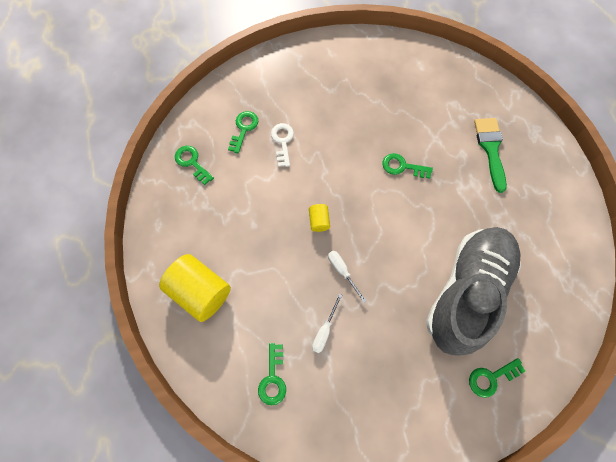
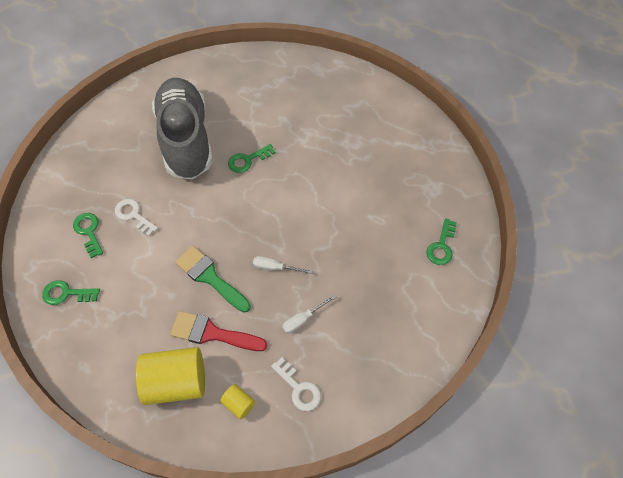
camera: 45 degrees left, 10 degrees down
green key [258,343,286,405] -> white key [271,358,321,411]
yellow cylinder [309,204,330,232] -> yellow cylinder moved to [220,384,255,419]
white screwdriver [312,294,342,353] -> white screwdriver turned 75 degrees clockwise [282,295,336,333]
grey shoe [426,227,521,356] -> grey shoe moved to [152,78,213,179]
green brush [474,118,507,193] -> green brush moved to [175,246,251,313]
none -> red brush [170,311,267,351]

